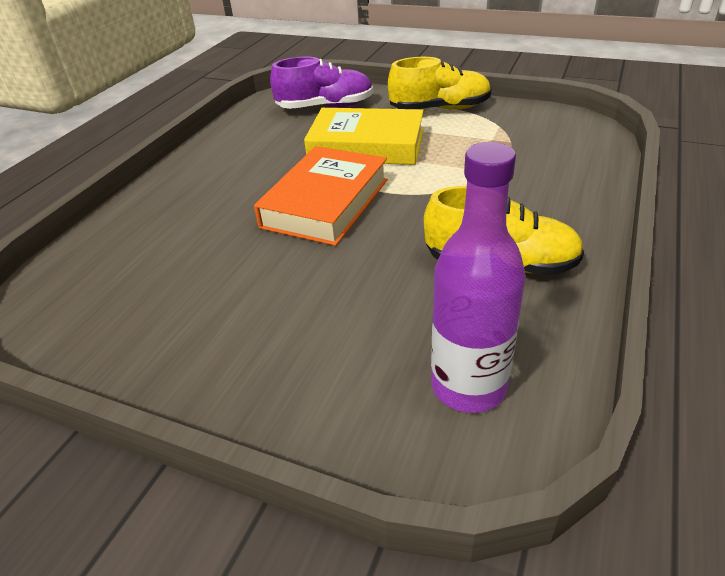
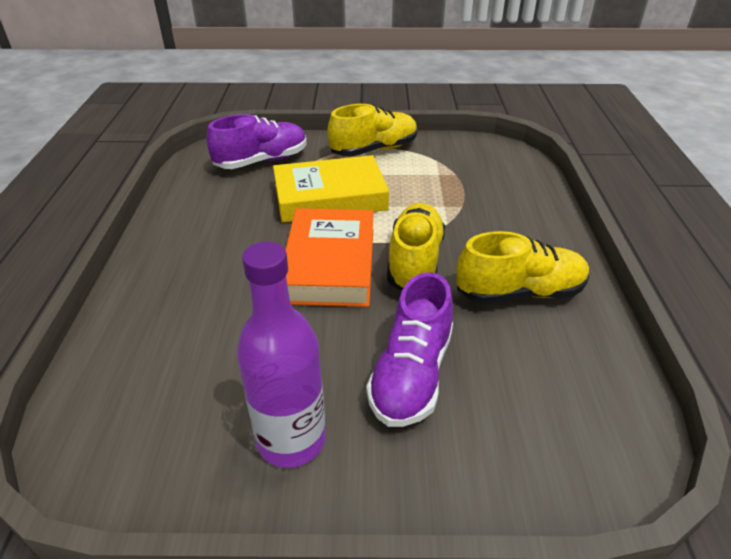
camera: 25 degrees left, 0 degrees up
purple bottle [431,142,526,413] -> purple bottle moved to [237,242,326,468]
none -> purple shoe [366,272,453,427]
none -> yellow shoe [387,203,445,290]

